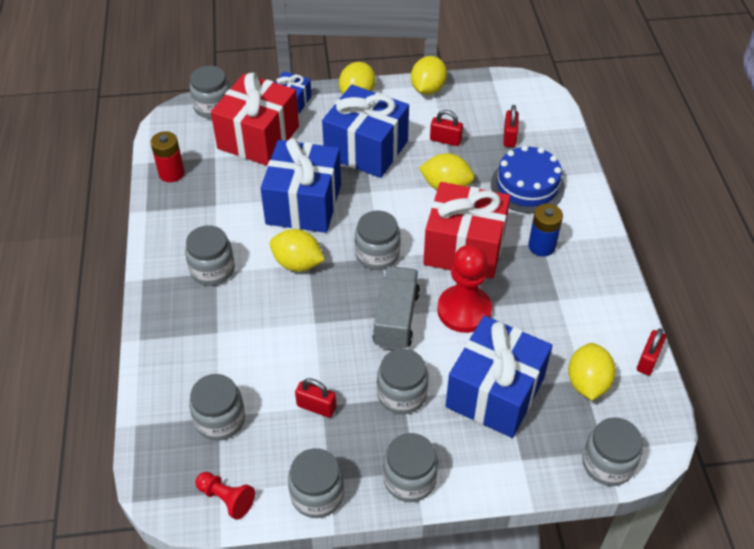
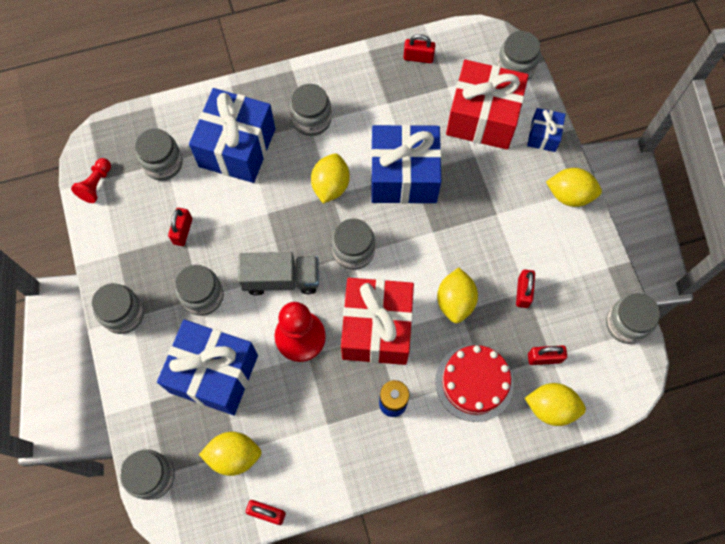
camera: 80 degrees right, 20 degrees up
red battery [151,131,184,182] -> red padlock [403,34,435,63]
grey jar [288,448,344,518] -> grey jar moved to [606,293,660,344]
blue gift [322,85,409,178] -> blue gift moved to [189,88,275,183]
yellow lemon [411,56,447,95] -> yellow lemon moved to [525,383,586,426]
blue cake [491,145,565,213] -> red cake [435,344,514,422]

